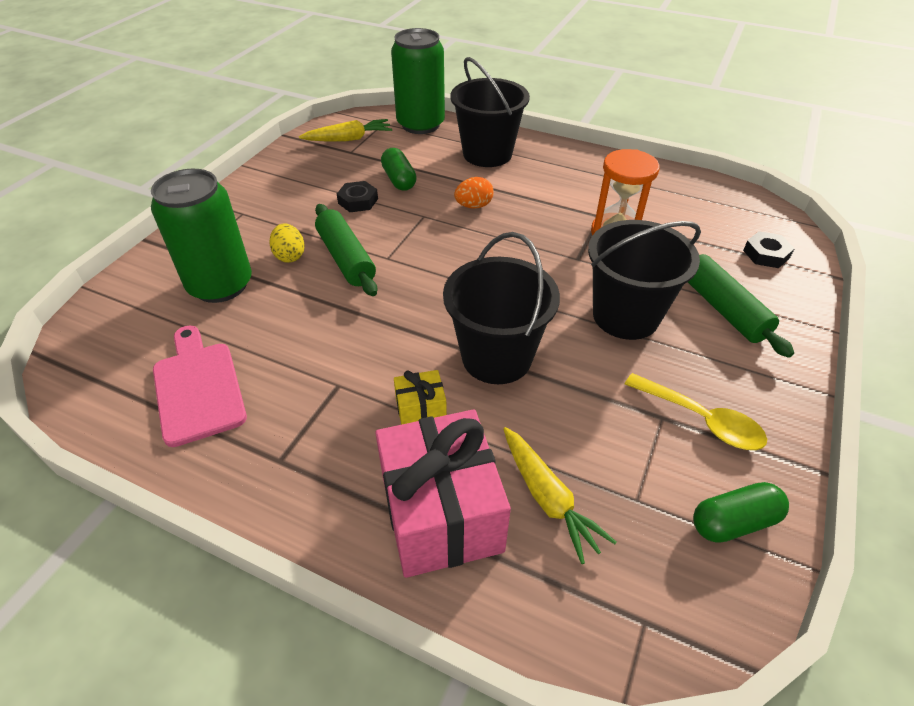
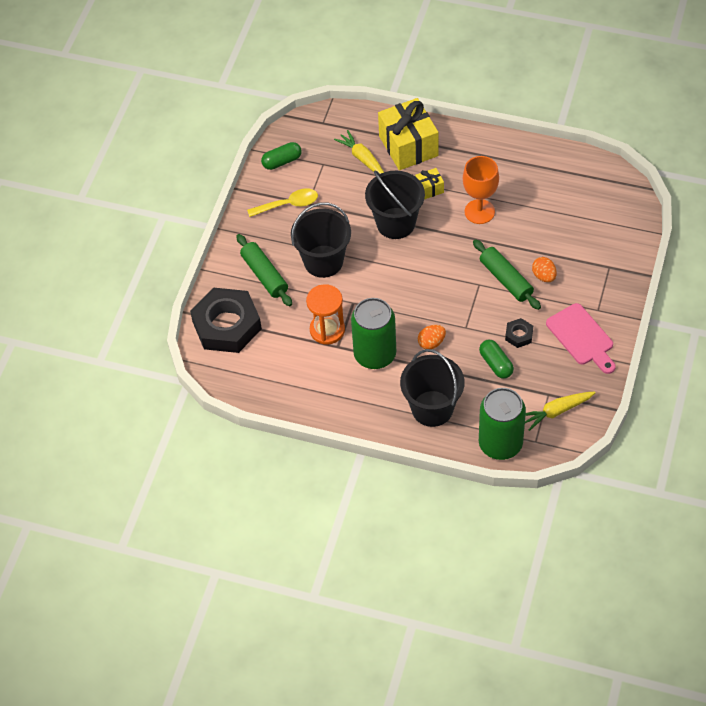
camera: 175 degrees right, 10 degrees up
green can [151,169,252,303] -> green can moved to [351,298,396,369]
pink cutting board [153,326,247,447] -> pink cutting board moved to [546,303,616,374]
yellow egg [269,223,305,263] -> orange egg [532,257,556,282]
pink gift [376,409,511,578] -> yellow gift [378,98,438,170]
yellow spoon [625,373,767,450] -> yellow spoon turned 135 degrees clockwise [247,188,318,217]
black nut [743,231,795,268] -> black nut [190,288,262,353], size x2.35
none -> orange goblet [463,156,499,224]

